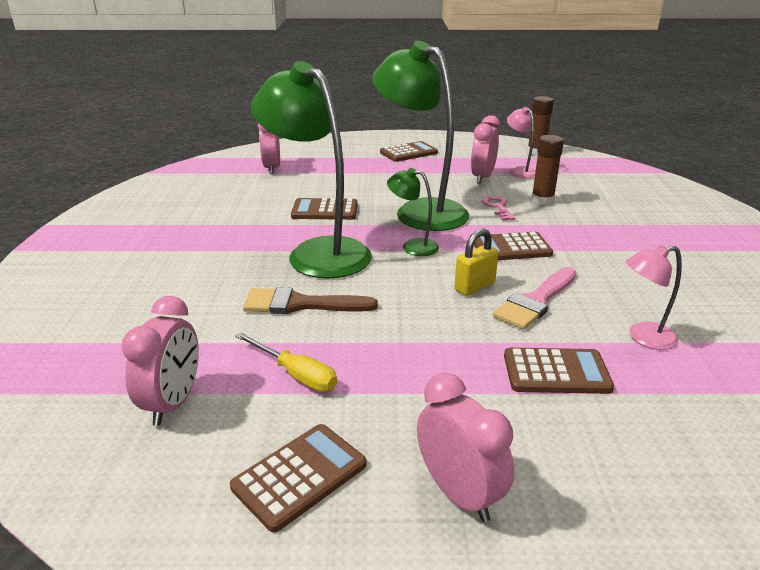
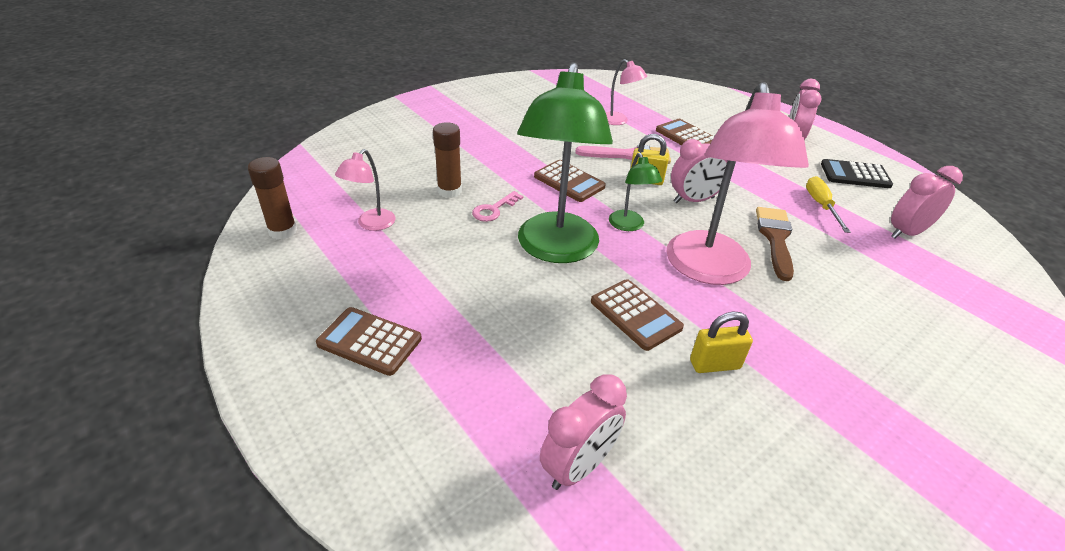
camera: 130 degrees left, 10 degrees up
brown calculator [230,424,366,532] -> black calculator [821,159,893,188]
brown brush [243,287,378,314] -> brown brush turned 135 degrees counterclockwise [756,207,794,281]
green lamp [251,61,372,279] -> pink lamp [666,82,809,285]
pink clock [471,115,500,184] -> pink clock moved to [671,139,728,203]
none -> yellow padlock [690,311,753,373]

